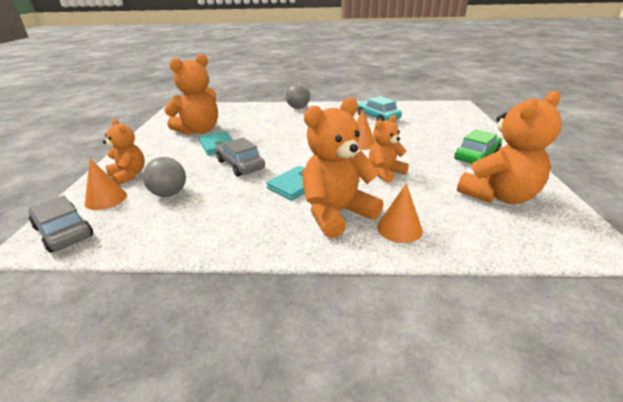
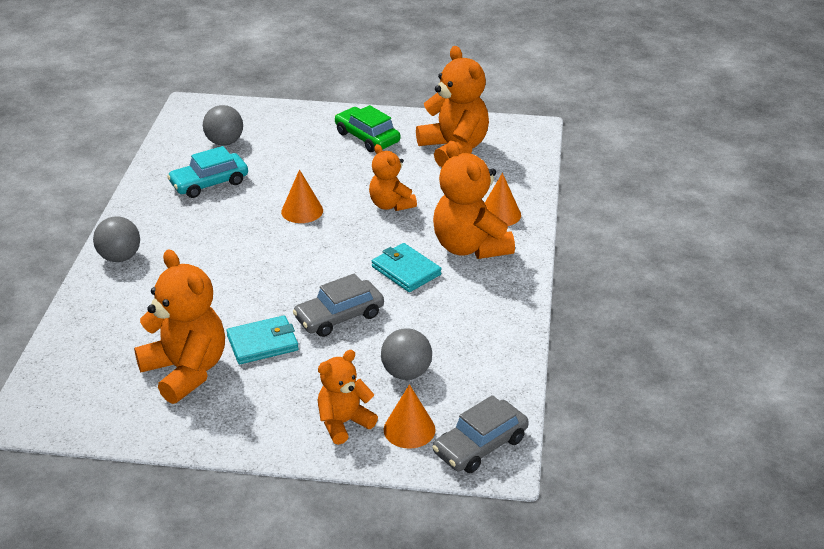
camera: 85 degrees left, 5 degrees up
none -> grey ball [203,105,243,146]

